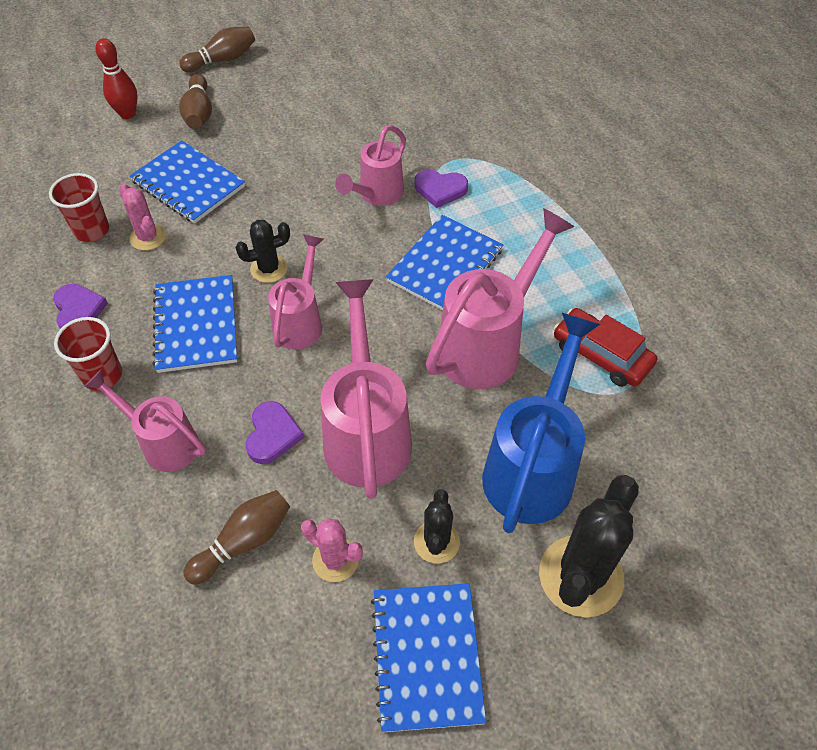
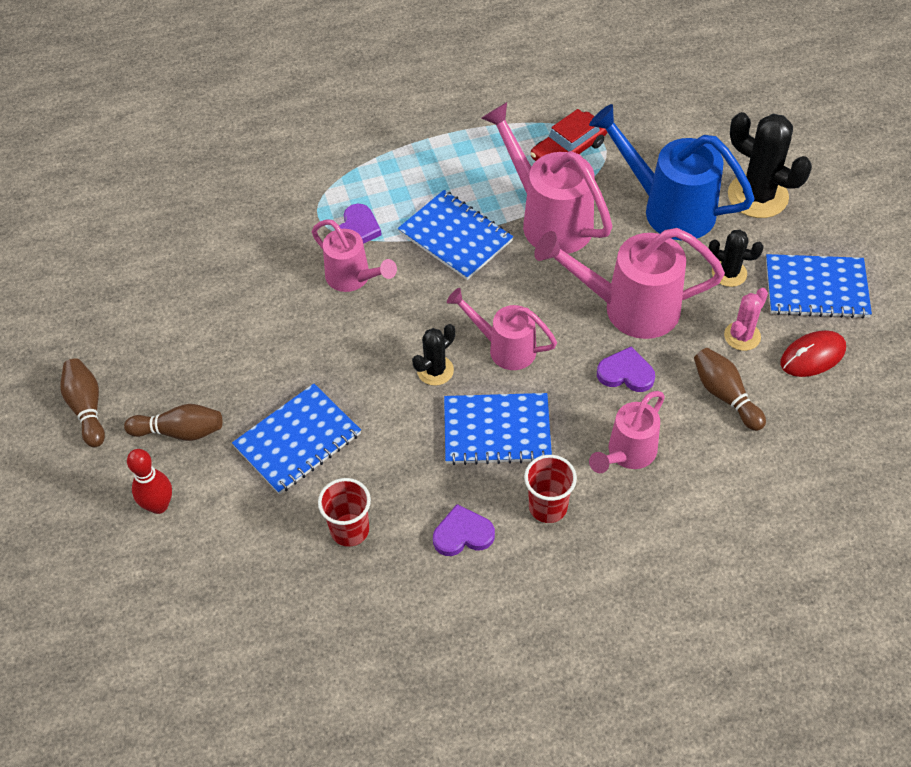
camera: 80 degrees left, 0 degrees up
pink cactus [119,184,166,251] -> none
black cactus [235,220,290,283] -> black cactus turned 60 degrees clockwise [412,324,455,386]
none -> red mouse [781,330,846,377]

